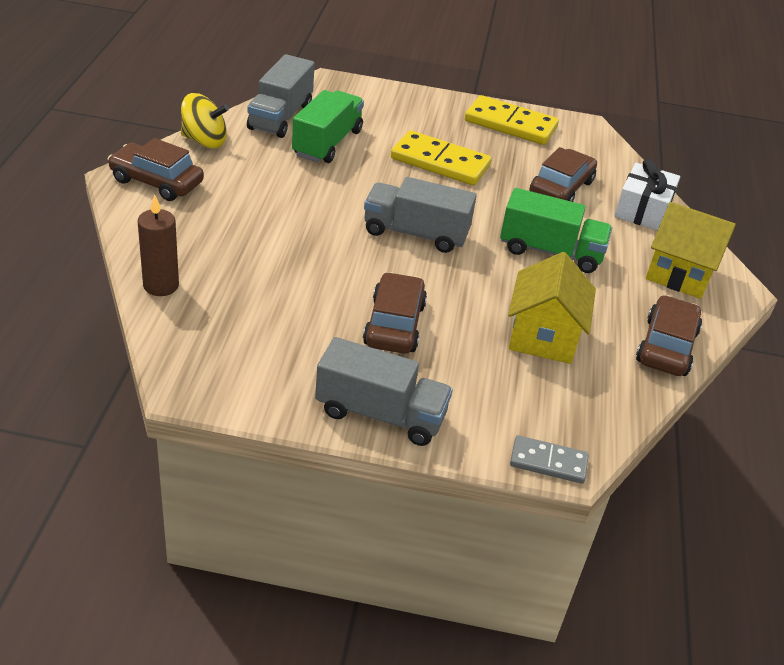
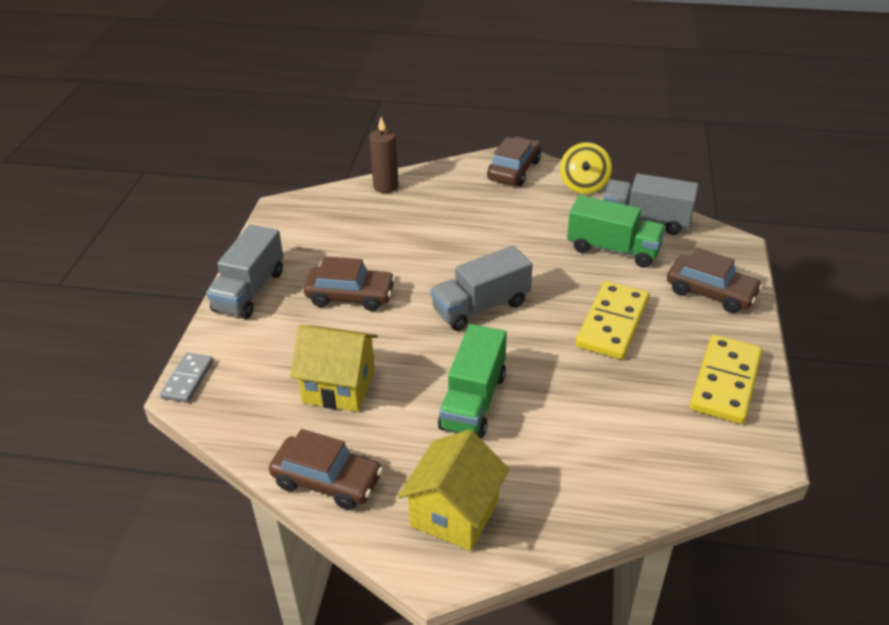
camera: 95 degrees right, 0 degrees up
grey truck [364,177,477,253] -> grey truck turned 135 degrees counterclockwise [430,245,533,331]
brown car [529,147,597,202] -> brown car moved to [667,248,763,313]
white gift [614,159,680,231] -> none

